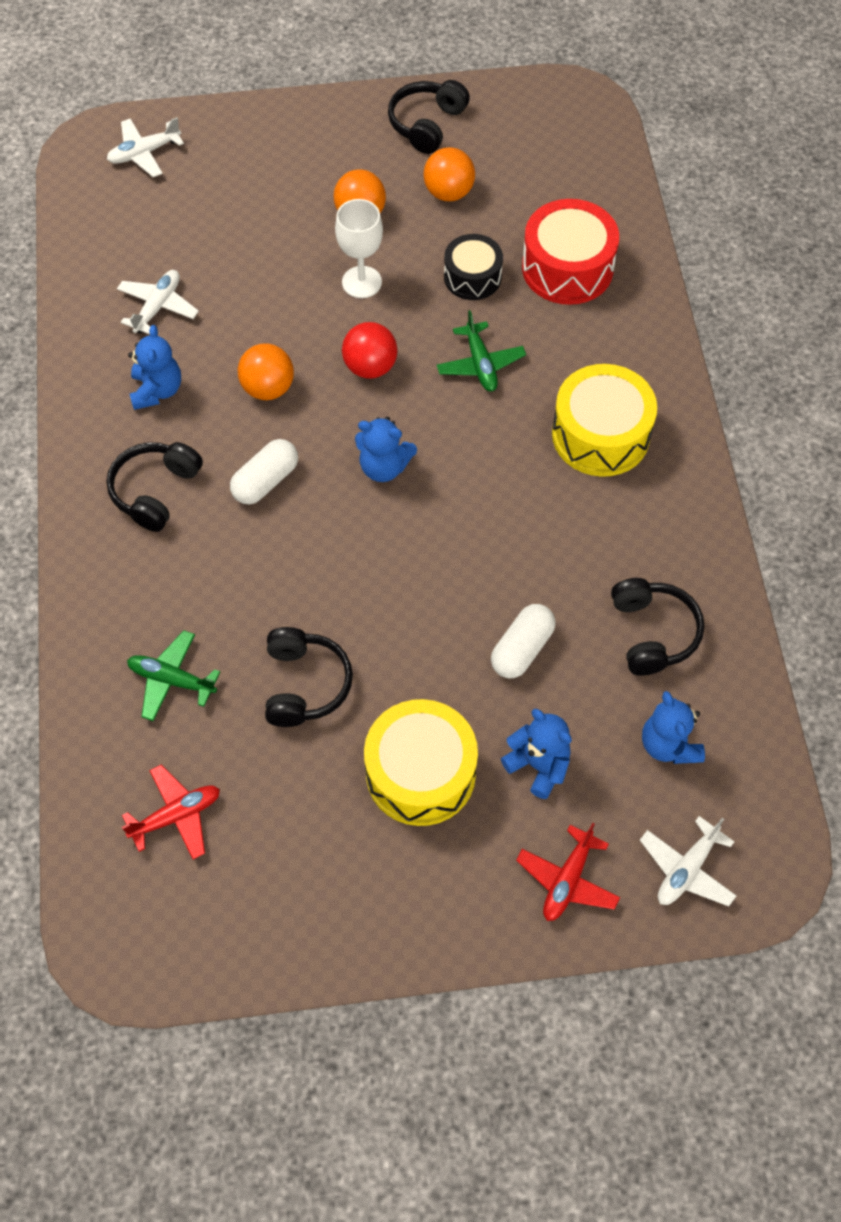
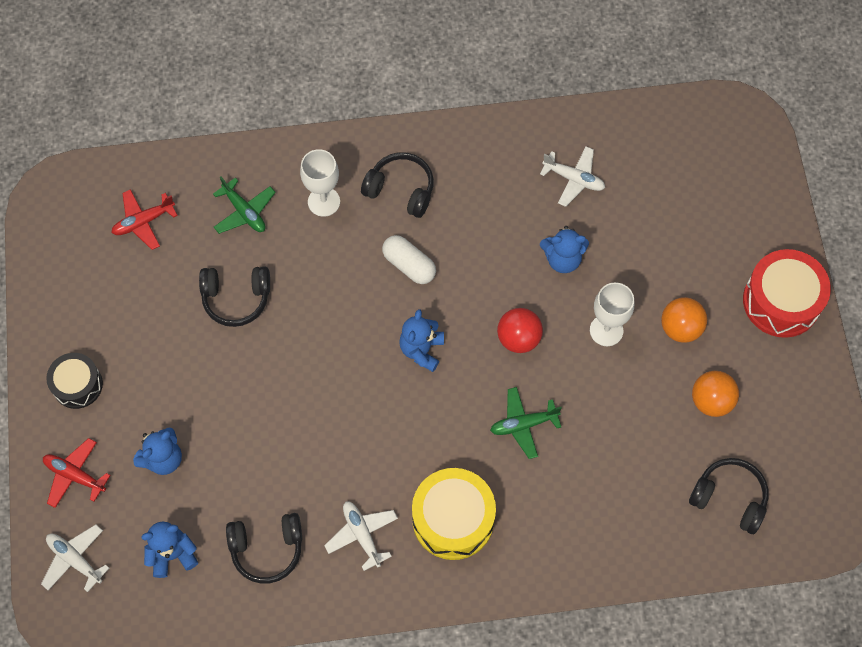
camera: 90 degrees right, 5 degrees up
white plane [107,117,184,177] -> white plane moved to [324,501,398,571]
red plane [122,765,220,859] -> red plane turned 90 degrees clockwise [111,189,178,250]
green plane [127,630,220,721] -> green plane turned 120 degrees clockwise [213,177,276,234]
blue teddy bear [128,325,181,410] -> blue teddy bear moved to [540,226,589,273]
orange ball [238,343,294,400] -> none
yellow drum [364,699,478,826] -> none
black headphones [388,80,470,154] -> black headphones moved to [689,458,769,534]
black drum [444,234,503,300] -> black drum moved to [46,353,103,409]
white capsule [491,604,556,678] -> none
red drum [522,199,619,305] -> red drum moved to [743,249,831,338]
none -> white goblet [300,149,340,217]

